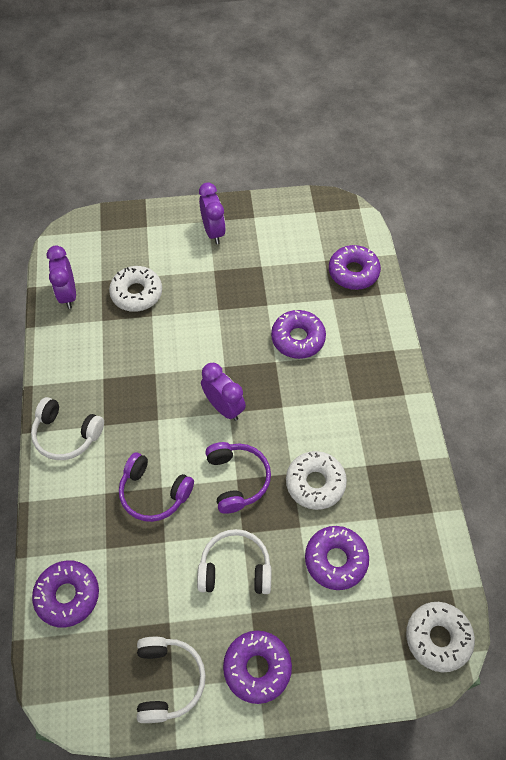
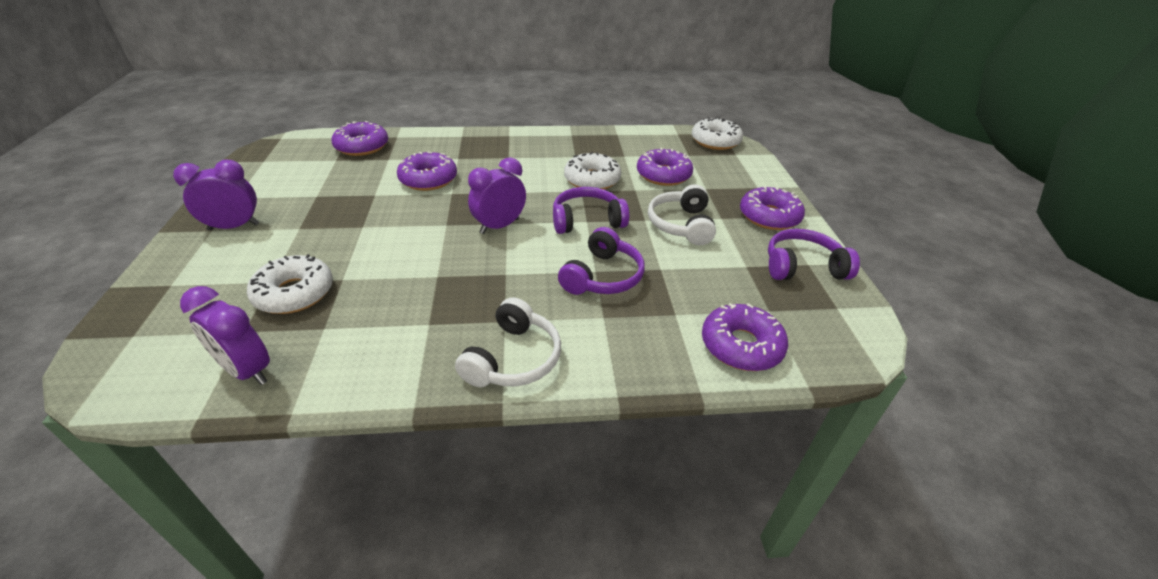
camera: 90 degrees left, 20 degrees down
purple clock [46,246,76,309] -> purple clock turned 45 degrees clockwise [180,286,270,385]
white headphones [137,637,206,723] -> purple headphones [768,229,860,280]

